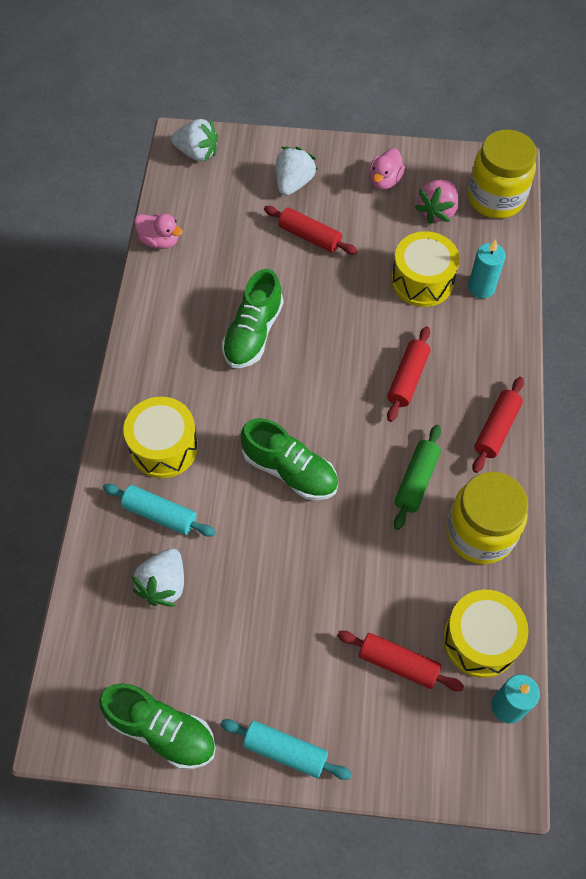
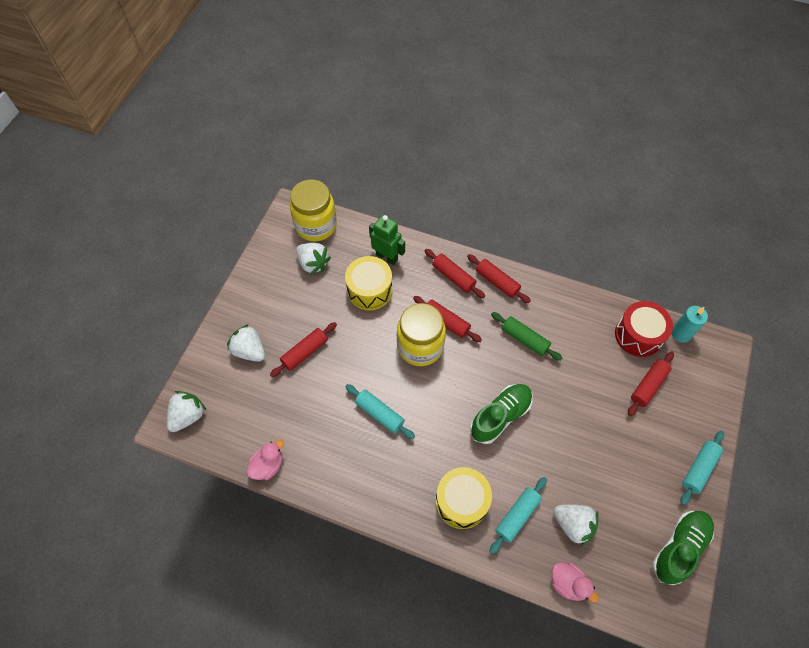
camera: 75 degrees left, 0 degrees up
green shoe [222,269,283,368] -> turquoise rolling pin [345,384,415,439]
pink duck [369,148,405,190] -> pink duck moved to [551,562,599,602]
pink strawberry [415,180,459,224] -> white strawberry [296,243,331,275]
yellow drum [443,590,528,678] -> red drum [615,301,673,357]
yellow jar [446,472,528,564] -> yellow jar moved to [397,303,446,366]
turquoise candle [468,239,506,299] -> green robot [369,215,405,265]
none -> red rolling pin [425,249,485,298]

